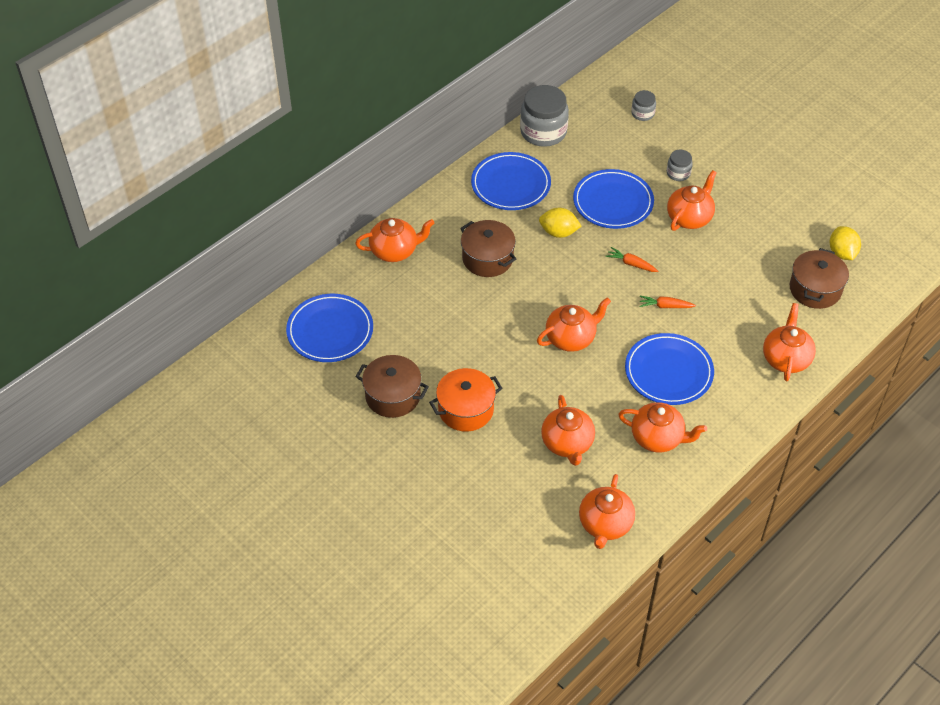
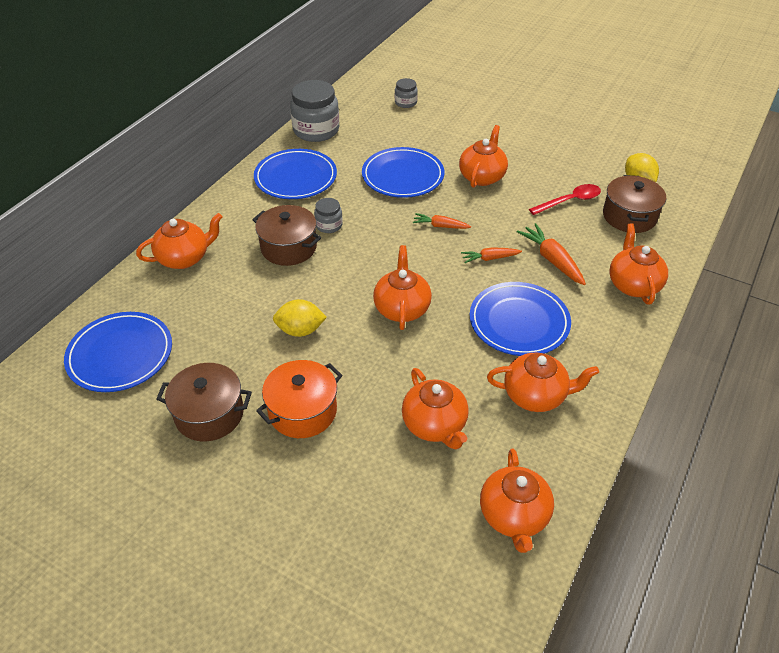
camera: 15 degrees left, 5 degrees down
orange teapot [537,297,611,352] -> orange teapot turned 45 degrees counterclockwise [373,245,432,330]
yellow lemon [539,208,581,238] -> yellow lemon moved to [273,299,327,337]
grey jar [667,150,693,181] -> grey jar moved to [314,198,343,233]
none -> orange carrot [517,223,586,285]
none -> red spoon [529,184,601,215]

